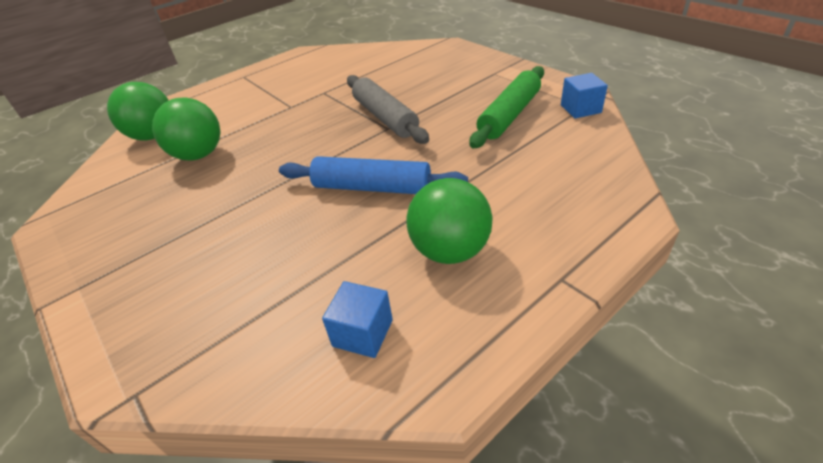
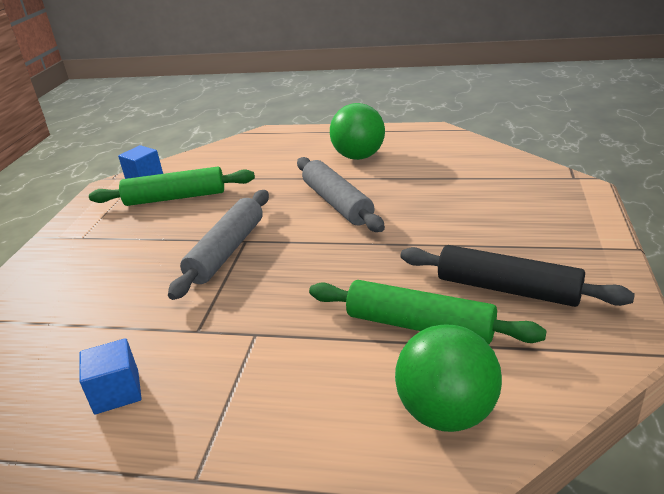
camera: 130 degrees left, 10 degrees down
green ball [152,97,220,161] -> green rolling pin [309,280,547,344]
blue rolling pin [279,156,468,194] -> grey rolling pin [297,157,385,232]
blue cube [322,281,393,358] -> blue cube moved to [80,338,142,415]
none -> black rolling pin [400,245,635,307]

